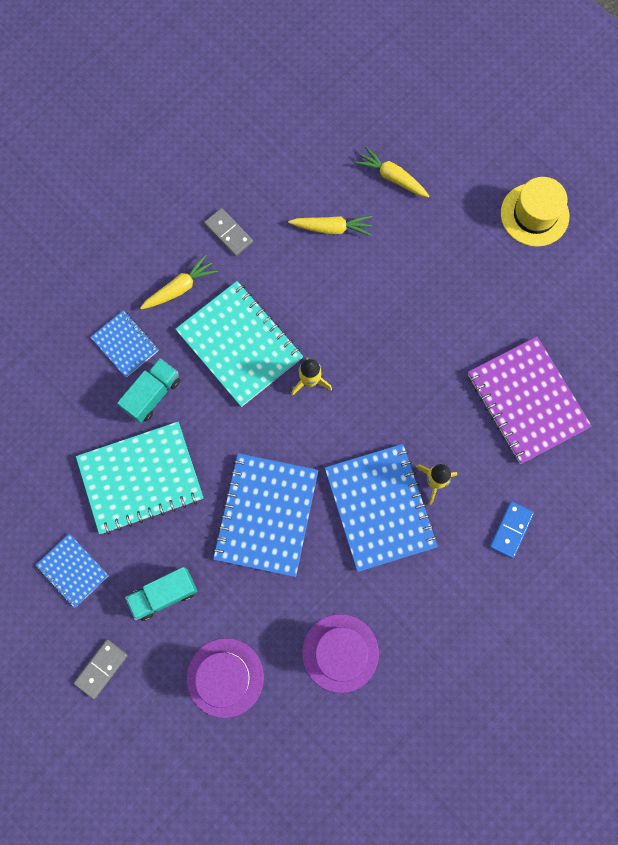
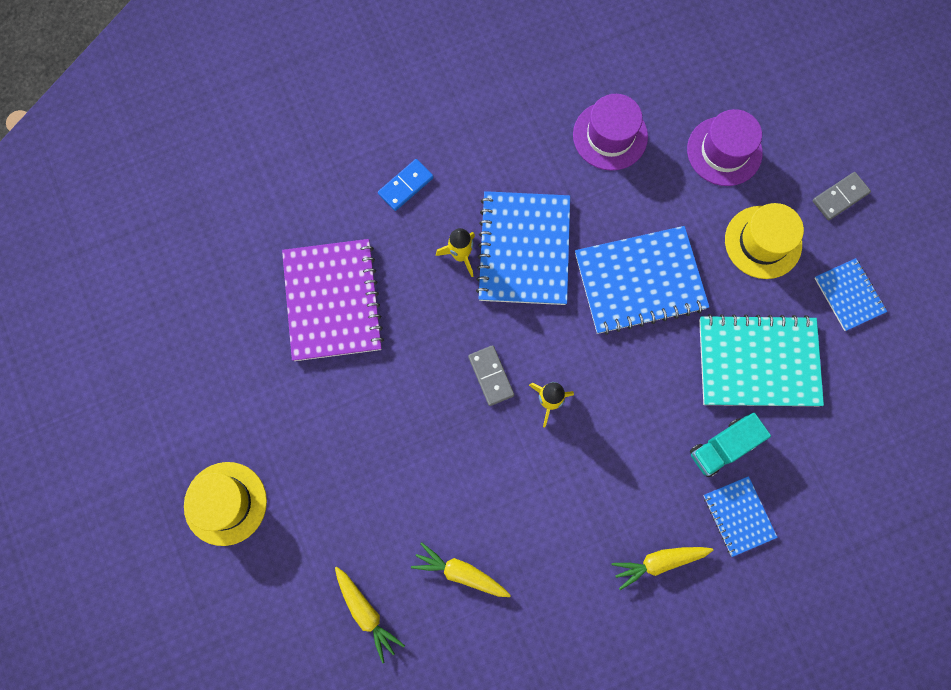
camera: 160 degrees left, 0 degrees up
turquoise truck [125,567,198,621] -> yellow hat [725,203,804,279]
turquoise notebook [175,281,303,407] -> none
grey domino [204,208,253,256] -> grey domino moved to [468,345,514,406]
blue notebook [212,453,318,577] -> blue notebook turned 45 degrees clockwise [575,226,709,335]

